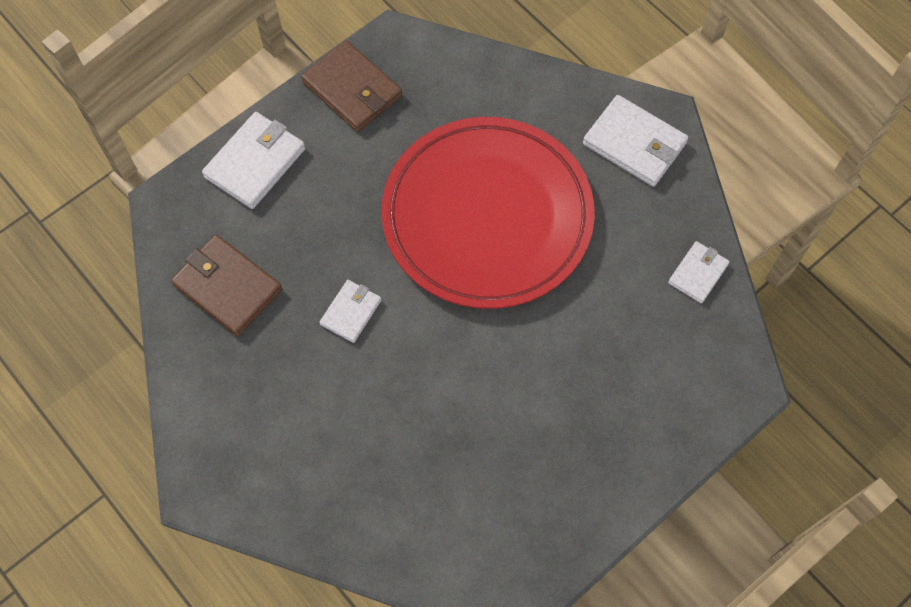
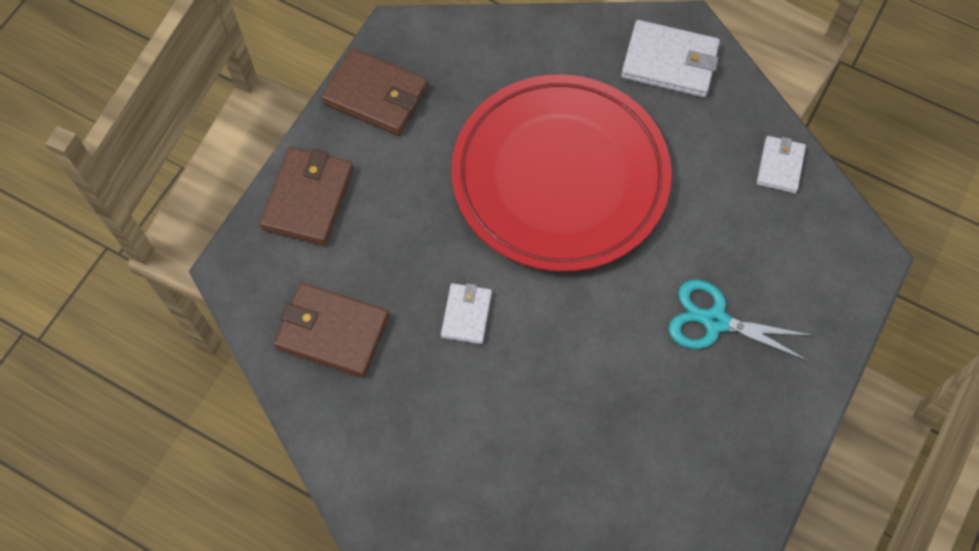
camera: 20 degrees left, 0 degrees up
white wallet [202,112,305,209] -> brown wallet [260,147,353,246]
none -> turquoise scissors [669,280,814,361]

